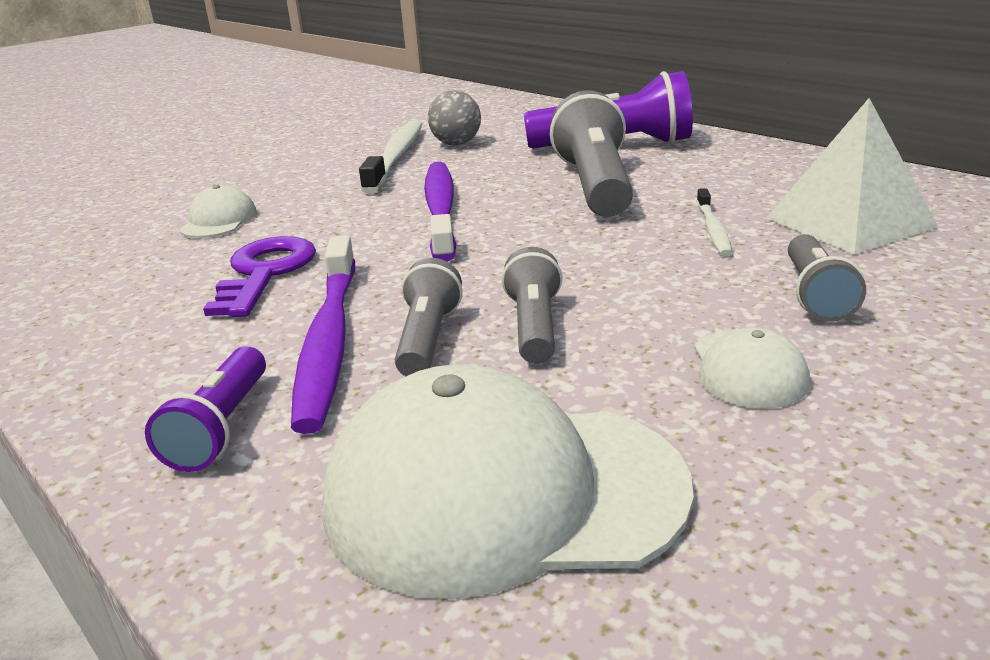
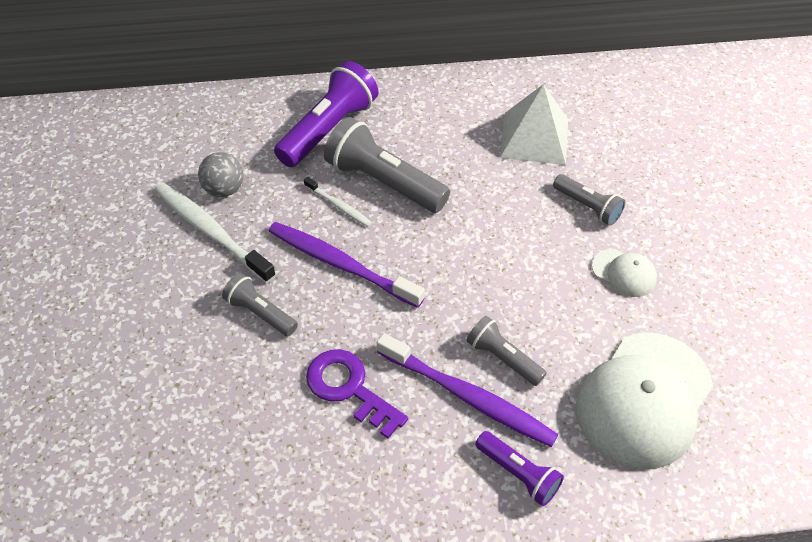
camera: 55 degrees left, 25 degrees up
white cap [179,185,257,238] -> none
grey flashlight [501,247,563,364] -> grey flashlight moved to [222,273,298,336]
white toothbrush [697,188,732,256] -> white toothbrush moved to [304,177,373,227]

